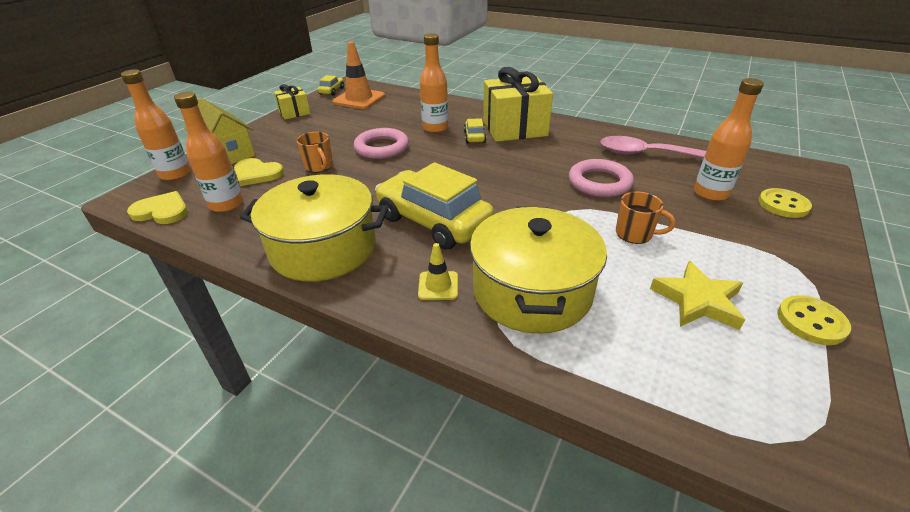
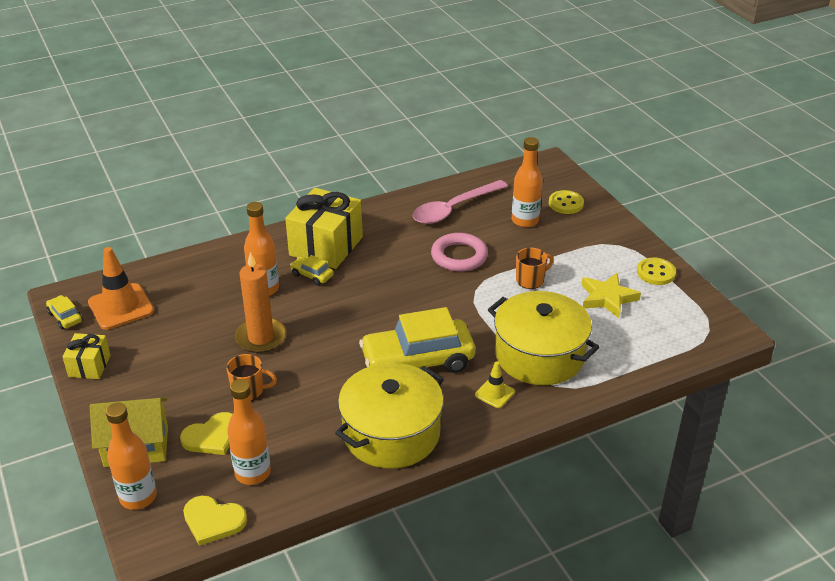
camera: 55 degrees left, 0 degrees up
yellow heart [127,191,188,224] -> yellow heart turned 120 degrees counterclockwise [183,496,247,546]
pink ring [354,128,409,159] -> orange candle [235,252,287,353]

